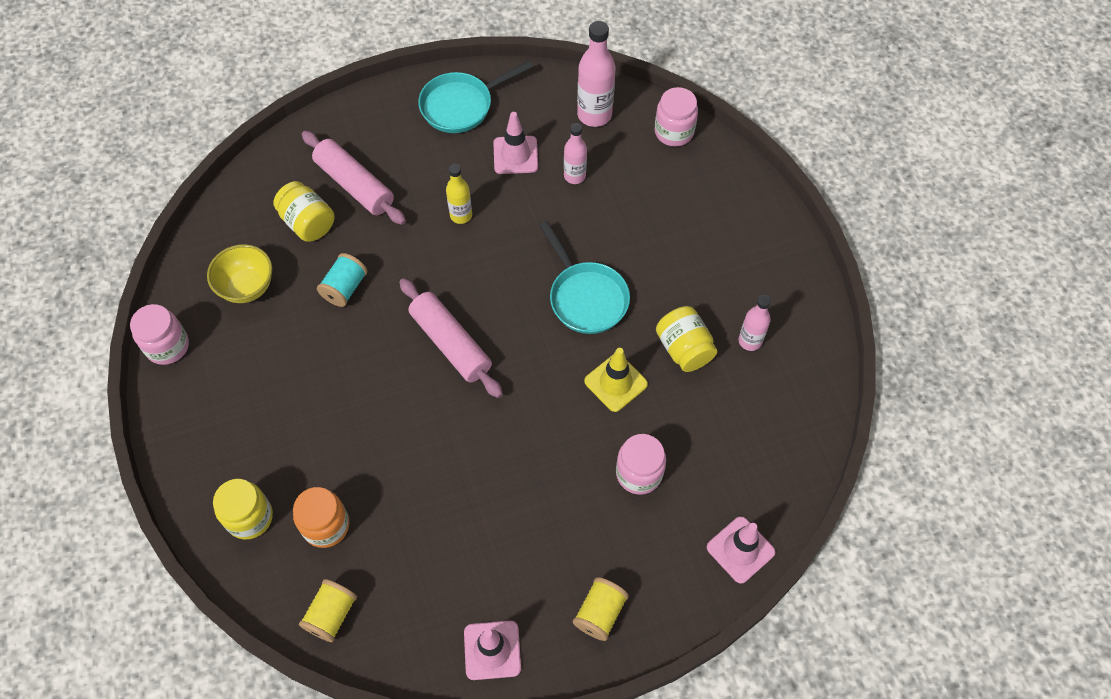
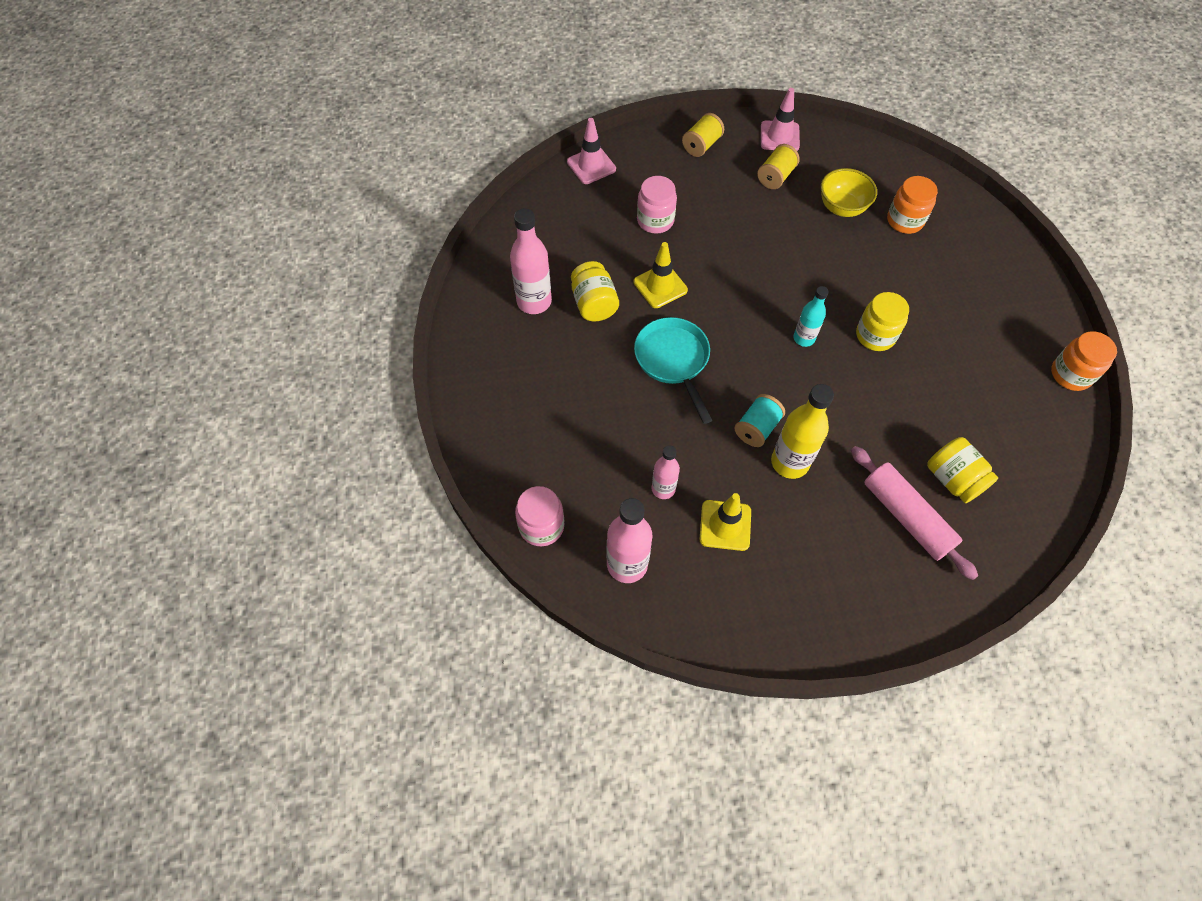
camera: 170 degrees left, 0 degrees up
pink jar [130,304,189,365] -> orange jar [1051,331,1117,391]
yellow bowl [207,244,272,303] -> yellow bowl moved to [821,168,877,217]
yellow jar [213,479,273,540] -> yellow jar moved to [856,292,909,351]
yellow spool [299,579,357,642] -> yellow spool moved to [757,144,800,189]
turquoise spool [317,253,367,307] -> turquoise spool moved to [734,394,785,447]
pink rolling pin [399,278,503,398] -> turquoise bottle [794,286,829,347]
turquoise pan [418,61,533,133] -> none
yellow bottle [446,164,472,224] -> yellow bottle [771,384,834,479], size x1.63
pink traffic cone [493,112,538,174] -> yellow traffic cone [700,493,751,551]
pink bottle [738,295,771,351] -> pink bottle [510,208,552,314], size x1.63

